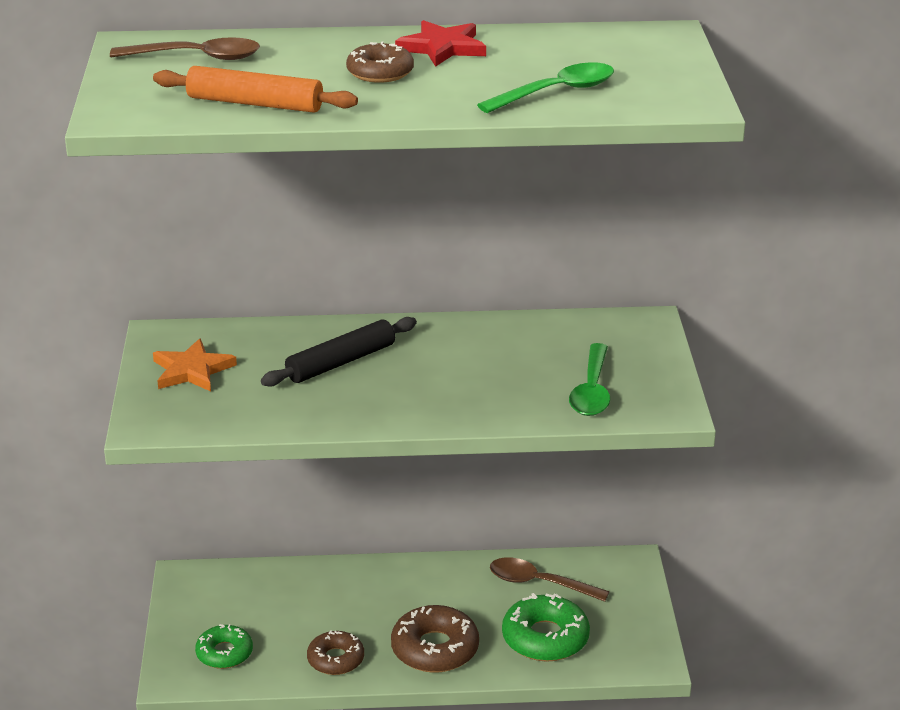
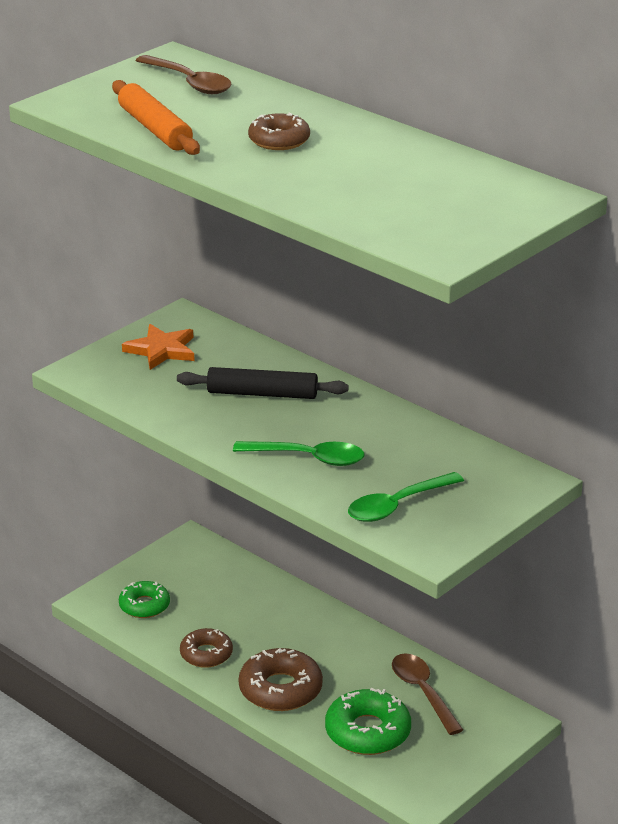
camera: 45 degrees right, 0 degrees up
red star [395,20,486,67] -> none
green spoon [477,62,614,113] -> green spoon moved to [233,441,365,466]

